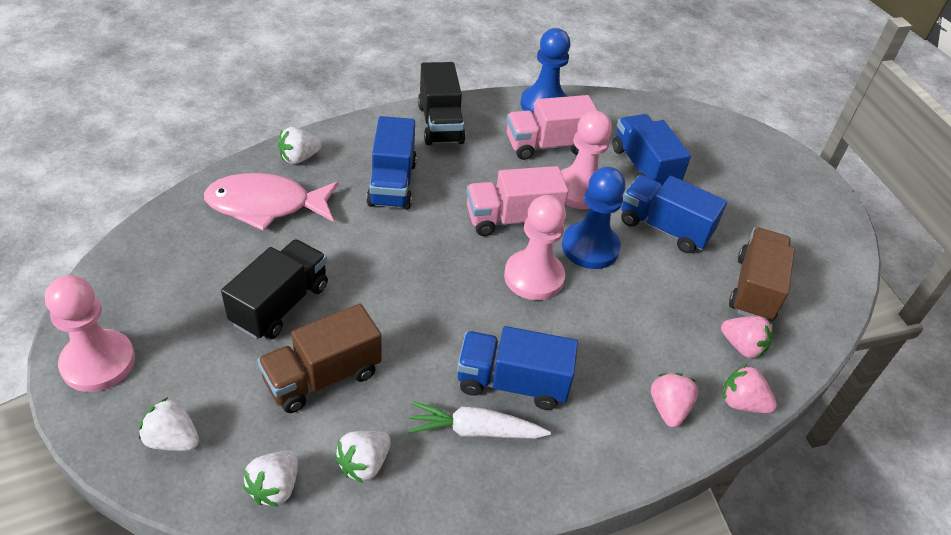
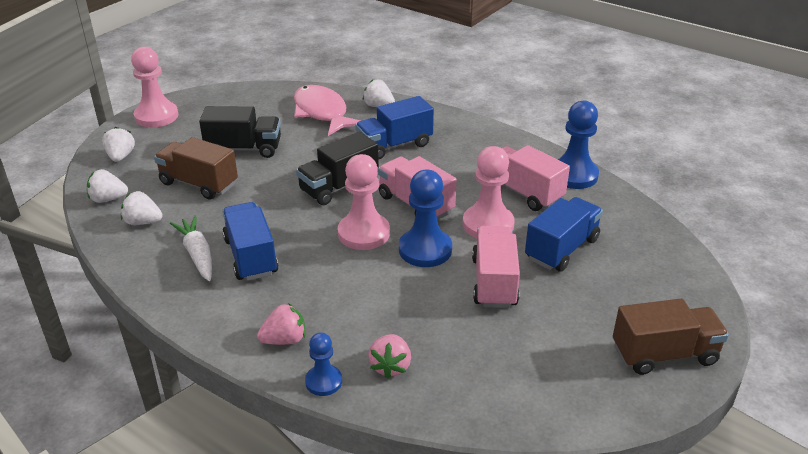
camera: 65 degrees right, 10 degrees down
black truck [418,62,466,145] -> black truck moved to [296,132,379,205]
blue truck [621,175,727,253] -> pink truck [472,226,520,308]
pink strawberry [723,364,777,413] -> blue pawn [305,332,342,396]
brown truck [729,228,795,320] -> brown truck moved to [613,299,729,375]

